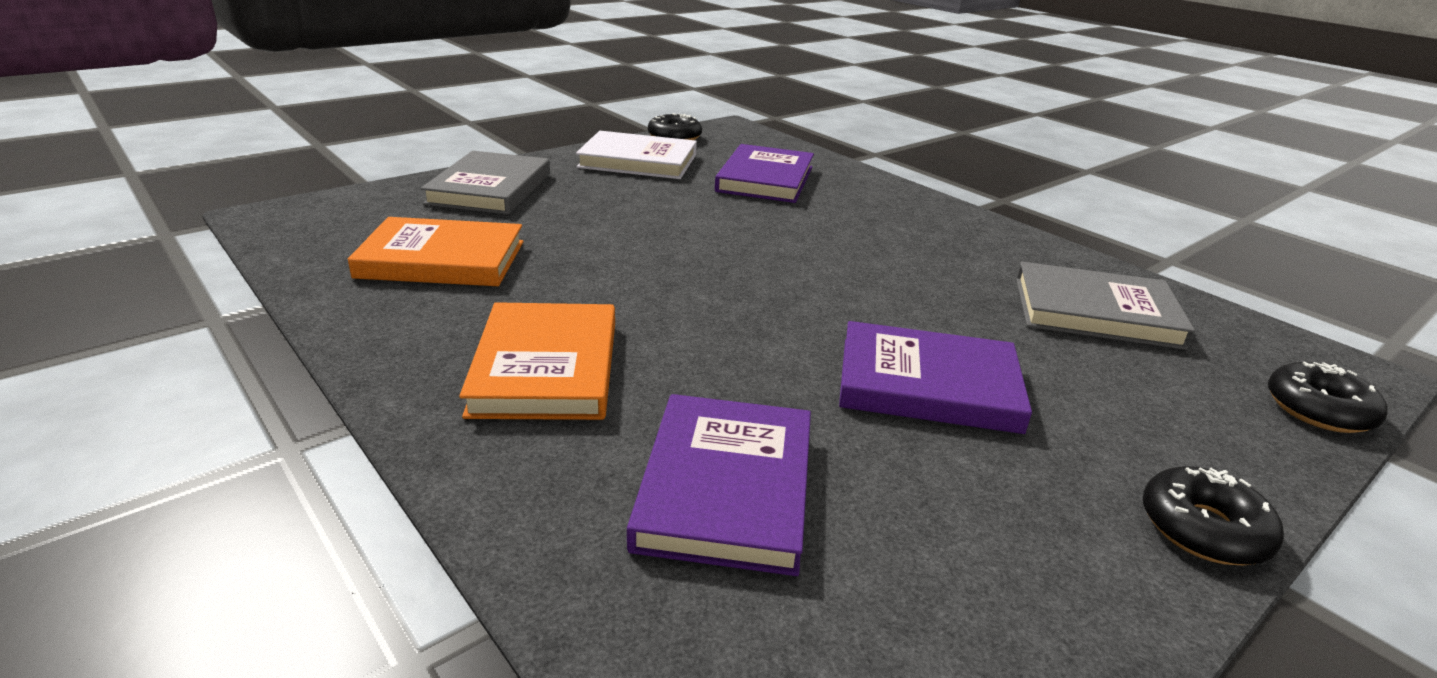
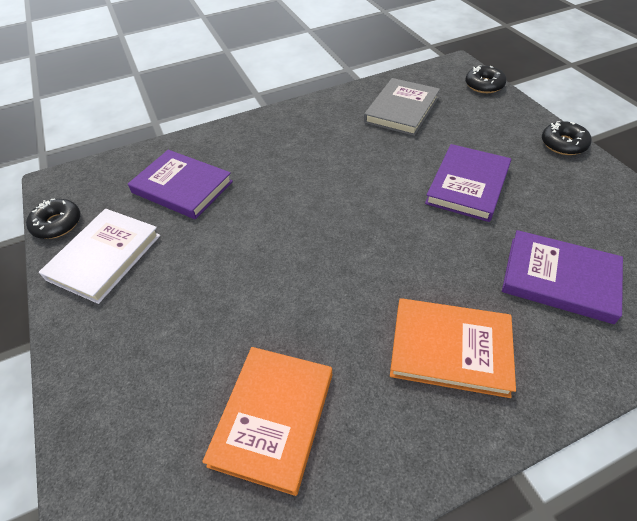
camera: 70 degrees left, 20 degrees up
grey book [421,151,550,215] -> none

